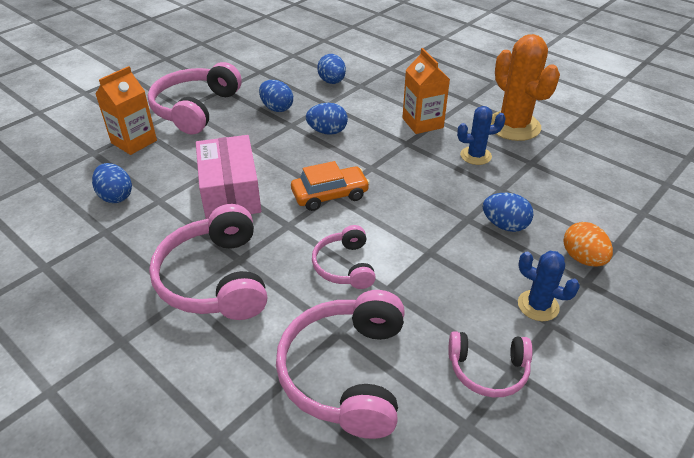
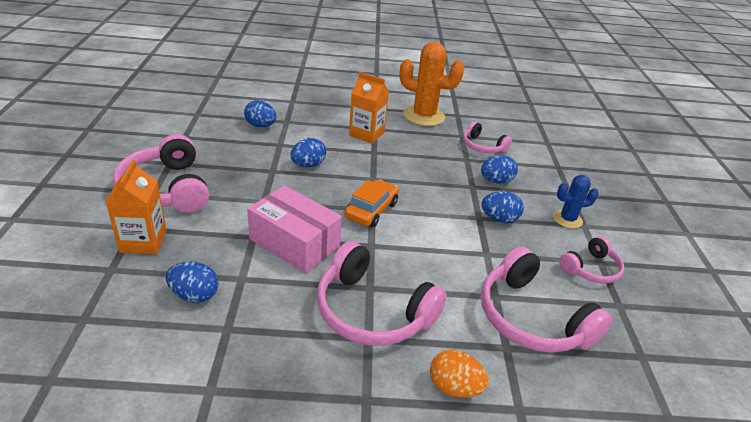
camera: 45 degrees left, 5 degrees down
blue egg [259,80,293,112] -> blue egg moved to [481,191,524,223]
pink headphones [312,225,376,289] -> pink headphones moved to [463,121,512,153]
blue cactus [457,106,506,165] -> none
orange egg [563,222,613,267] -> orange egg moved to [430,350,489,398]

